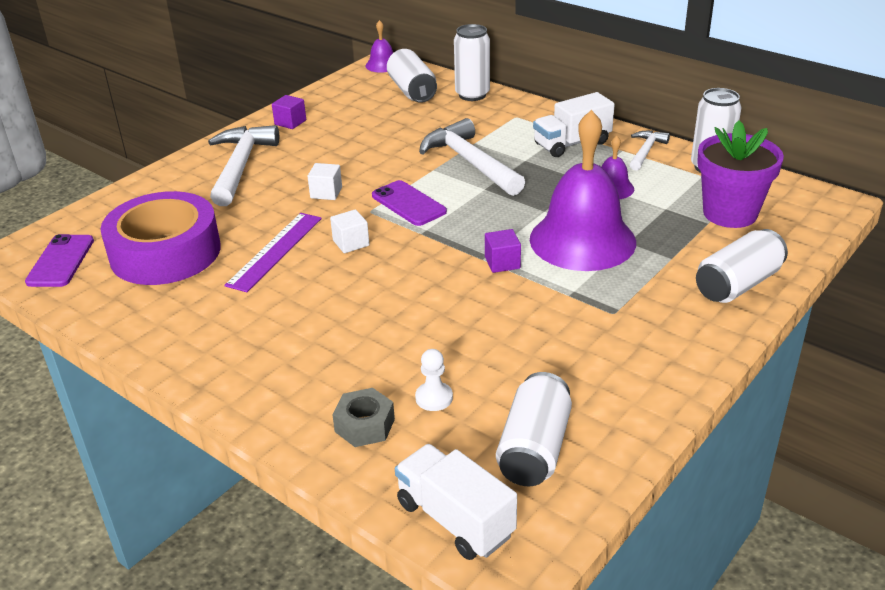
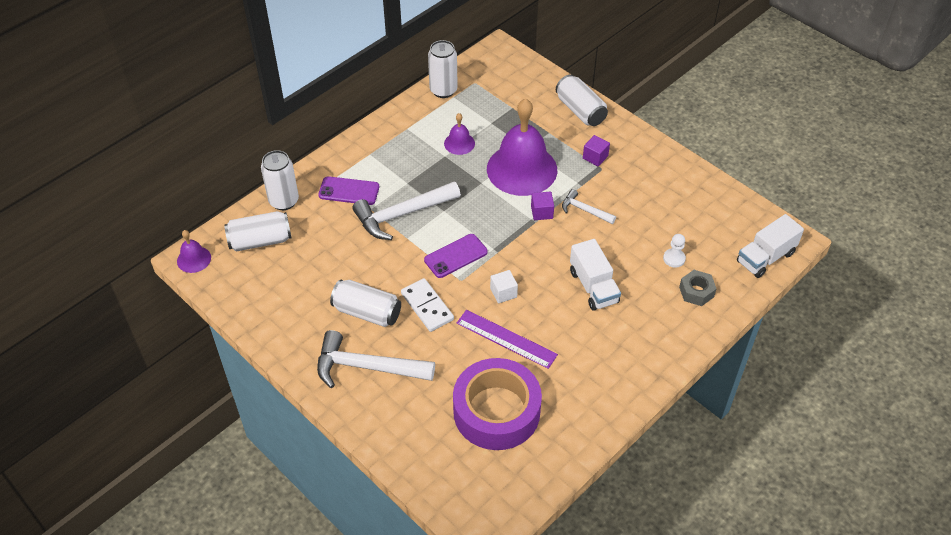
camera: 85 degrees left, 15 degrees up
purple phone [25,234,94,287] -> purple phone moved to [318,176,379,205]
purple cube [272,95,306,129] -> purple cube moved to [583,135,610,166]
white cube [307,163,342,200] -> white domino [401,278,454,332]
white can [496,372,572,486] -> white can moved to [330,280,401,327]
white truck [533,92,615,157] -> white truck moved to [570,239,621,311]
white hammer [630,131,670,171] -> white hammer moved to [562,189,616,224]
purple flower pot [697,121,784,228] -> none

